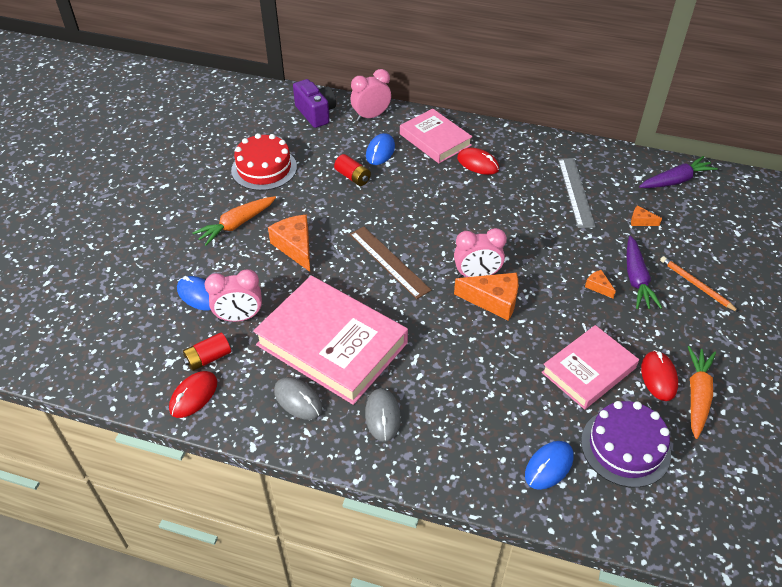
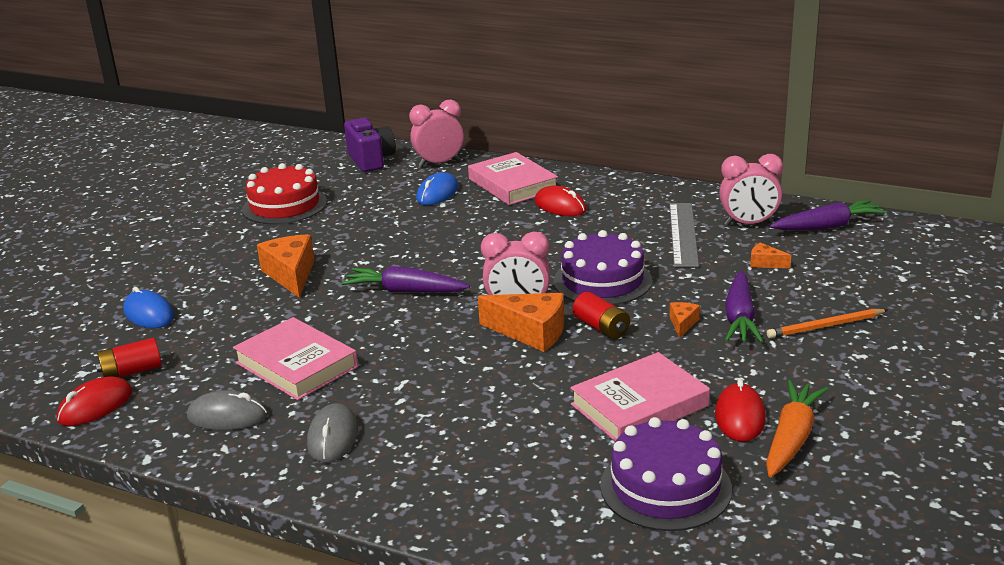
camera: 10 degrees right, 20 degrees down
orange carrot [193,196,276,246] -> none
pink clock [204,269,262,322] -> pink clock moved to [719,154,783,226]
pink book [253,276,408,405] -> pink book [233,317,358,400], size x0.61
grey mouse [274,377,323,420] -> grey mouse turned 45 degrees counterclockwise [187,390,268,430]
red battery [334,154,371,186] -> red battery moved to [573,292,630,339]
brown ruler [350,226,431,299] -> purple carrot [341,266,470,293]
blue mouse [525,441,574,490] -> none
orange cheese [585,270,616,298] -> orange cheese turned 45 degrees clockwise [670,302,700,338]
orange pencil [660,256,739,312] -> orange pencil turned 75 degrees counterclockwise [767,309,888,338]
none -> purple cake [554,230,652,305]

